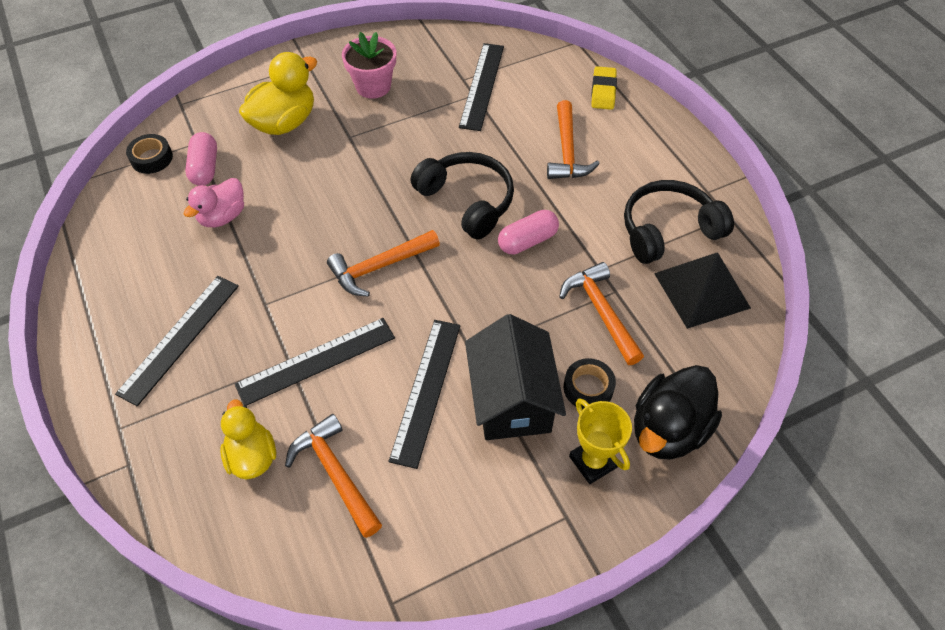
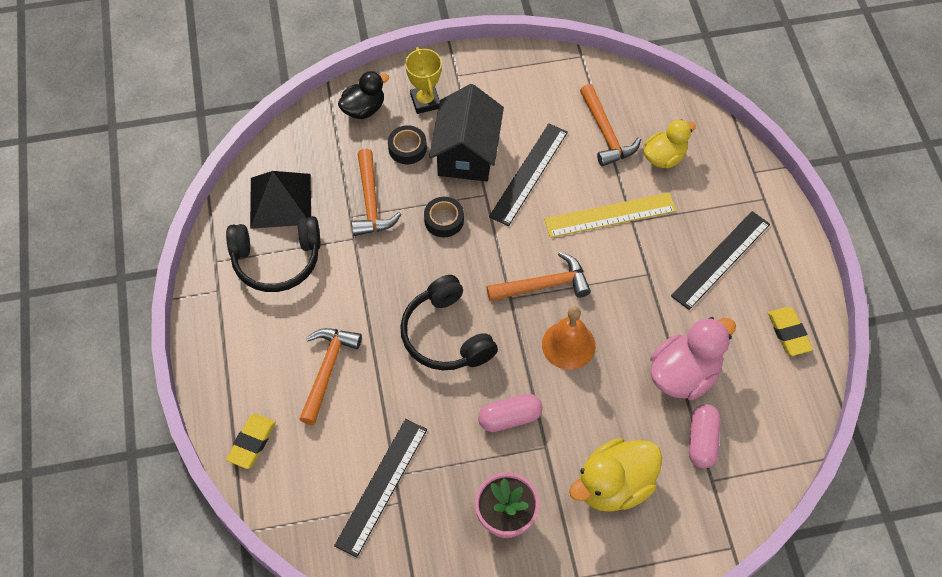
camera: 165 degrees left, 5 degrees up
black tape [126,134,173,174] -> black tape moved to [424,197,464,238]
pink duck [184,178,244,227] -> pink duck [650,317,736,400], size x1.51
yellow duck [220,400,276,479] -> yellow duck turned 120 degrees counterclockwise [644,119,696,169]
black ruler [235,318,395,406] -> yellow ruler [544,193,676,238]
pink capsule [498,210,559,254] -> pink capsule moved to [478,394,543,432]
black duck [634,365,722,460] -> black duck [338,71,389,119], size x0.66
none -> orange bell [542,306,596,370]
none -> yellow eraser [768,307,813,356]

